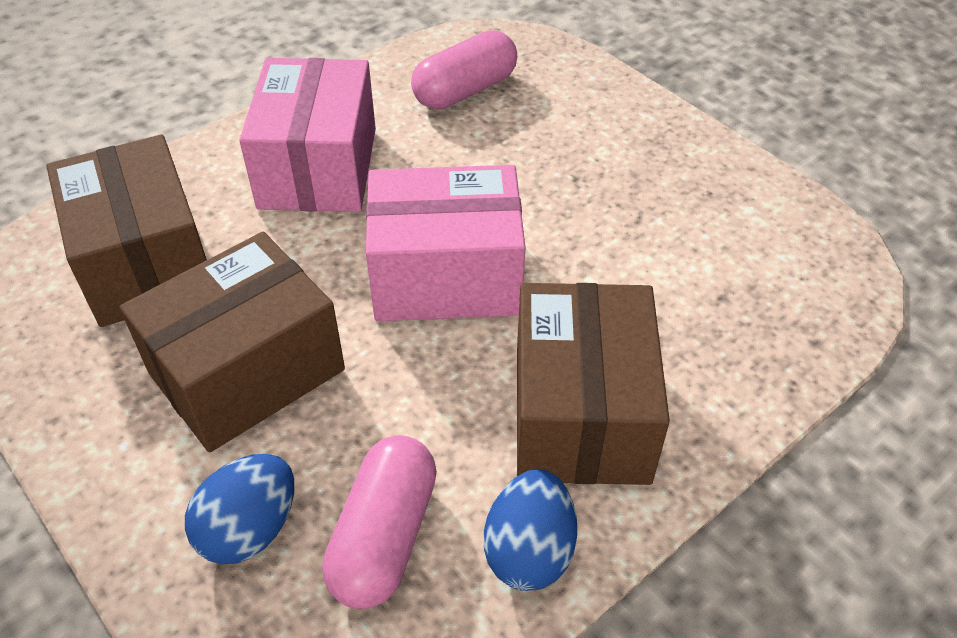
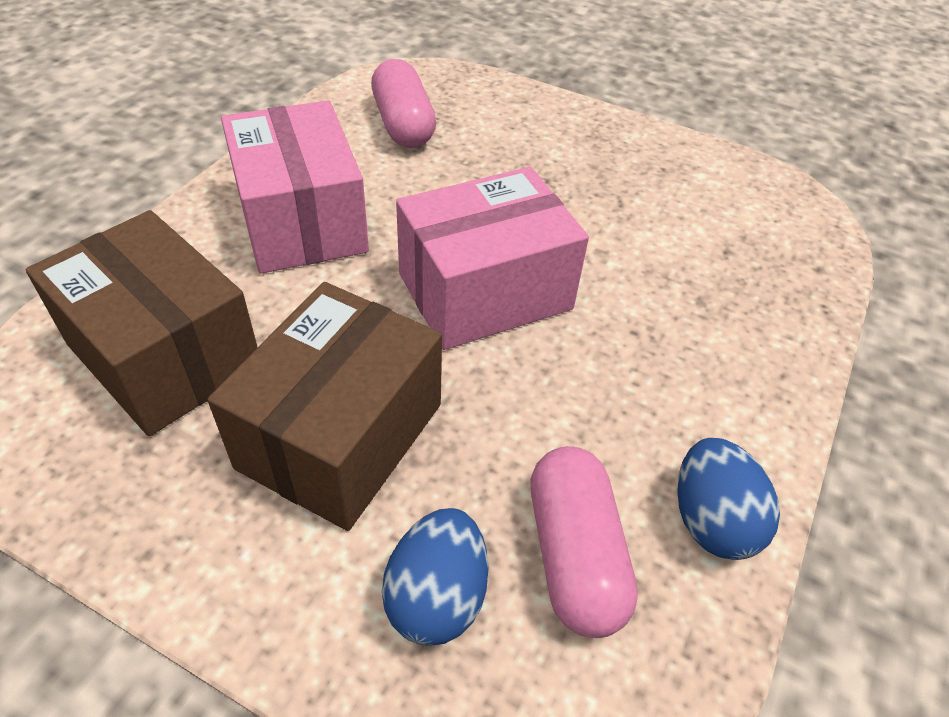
camera: 25 degrees left, 0 degrees up
pink capsule [411,30,517,109] -> pink capsule turned 45 degrees counterclockwise [371,59,436,148]
brown box [517,283,670,485] -> none

